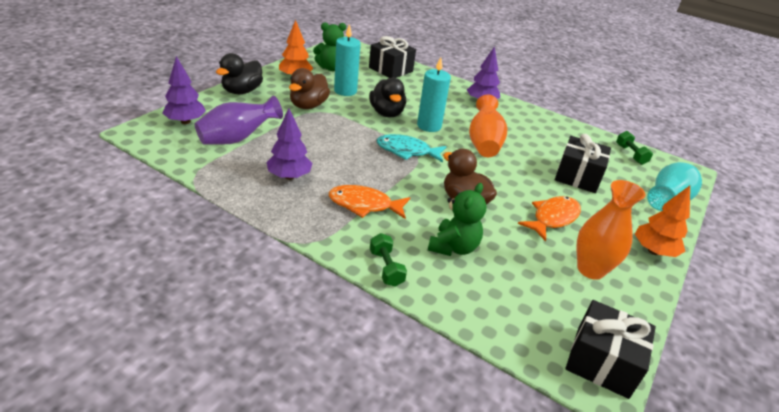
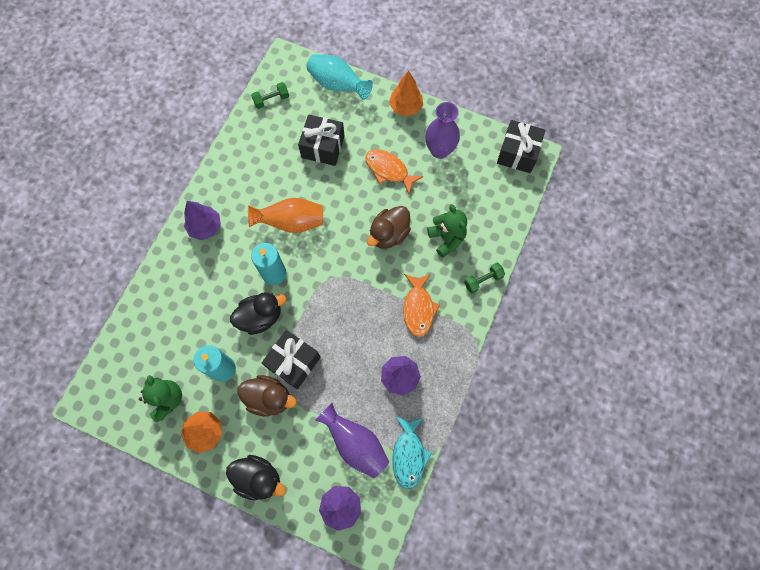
camera: 95 degrees left, 35 degrees up
black gift [369,36,416,78] -> black gift moved to [262,330,321,389]
turquoise fish [377,134,447,163] -> turquoise fish moved to [392,416,432,489]
green teddy bear [428,183,486,256] -> green teddy bear turned 45 degrees clockwise [427,204,467,258]
orange vase [577,180,645,280] -> purple vase [425,102,460,159]

